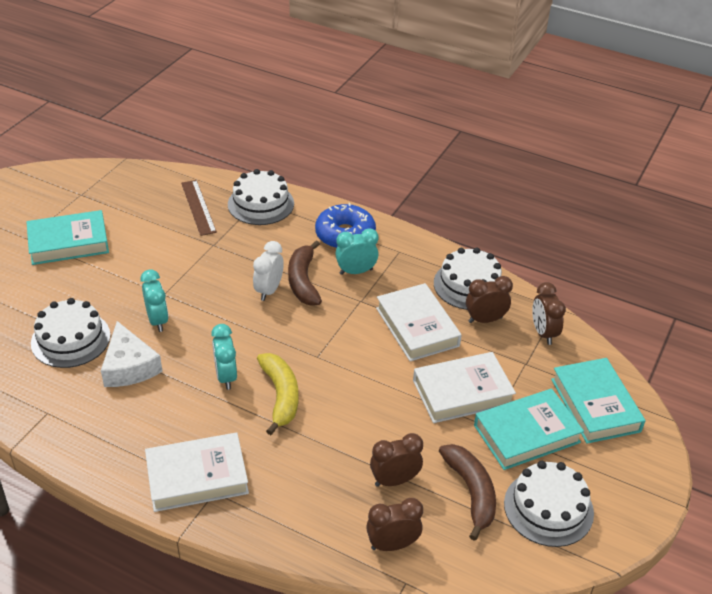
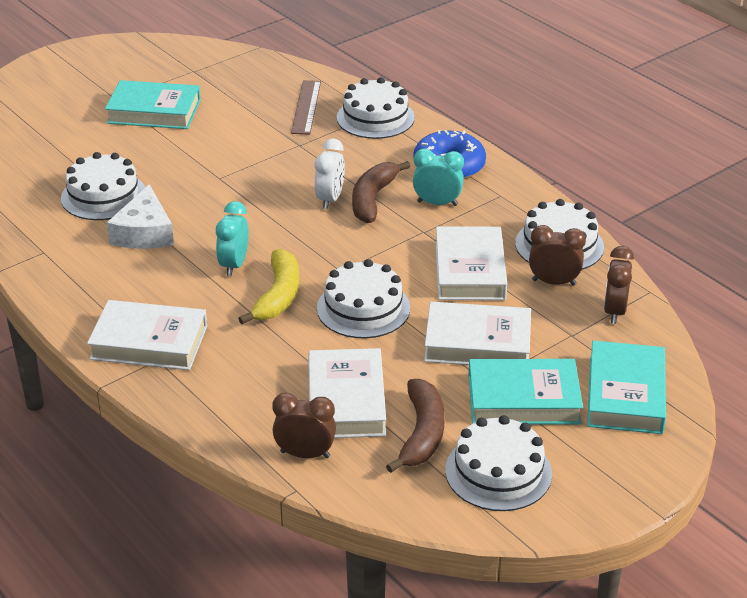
camera: 25 degrees right, 5 degrees down
turquoise clock [140,269,169,332] -> none
white clock [253,241,284,301] -> white clock turned 150 degrees clockwise [315,138,345,209]
brown clock [370,433,423,487] -> white book [308,348,386,438]
none -> white cake [317,259,410,338]

